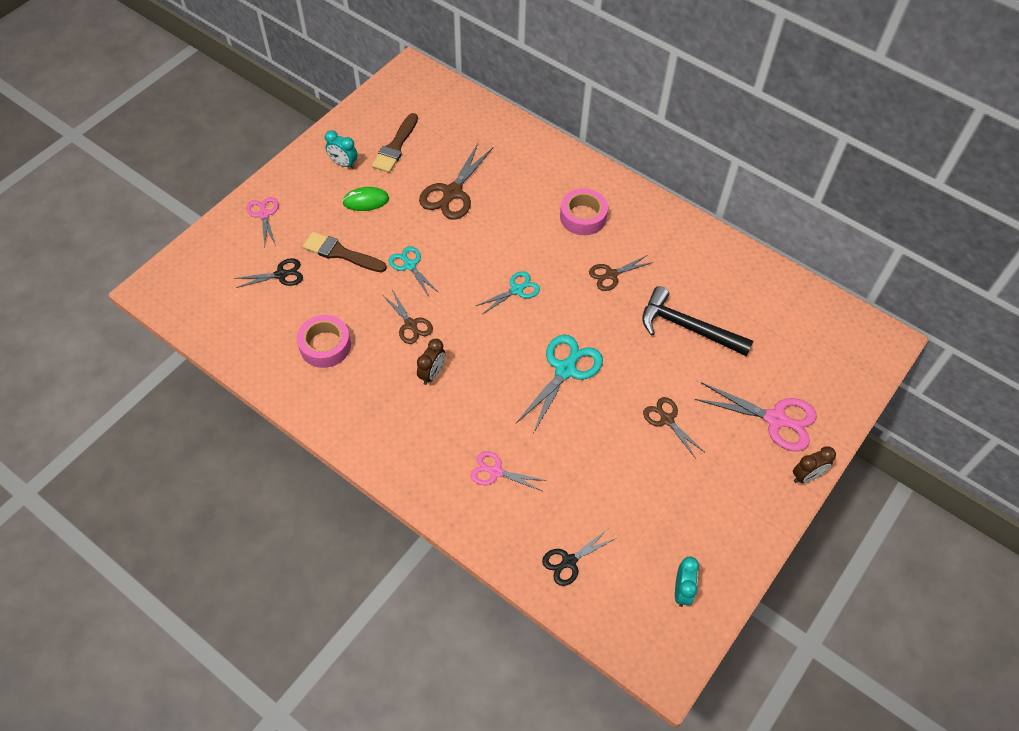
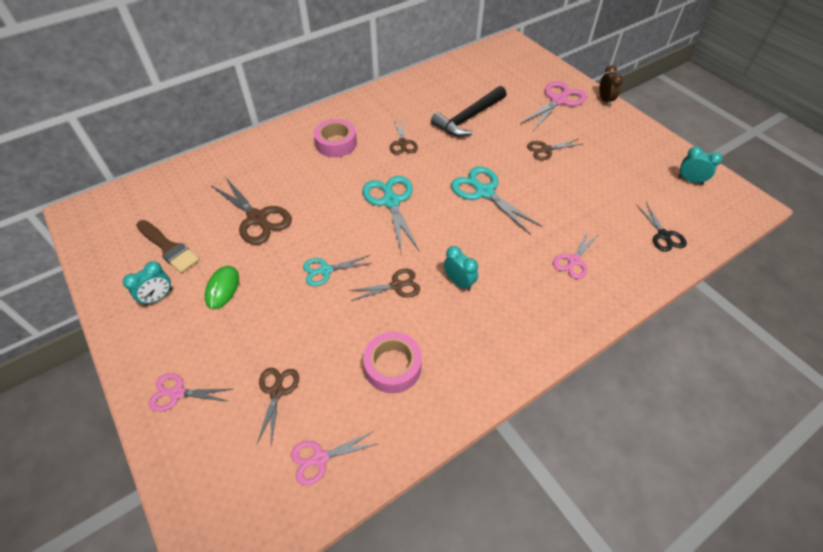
camera: 70 degrees left, 5 degrees down
black scissors [234,258,303,288] -> brown scissors [256,368,299,446]
brown brush [303,232,387,272] -> none
brown clock [417,339,445,385] -> turquoise clock [444,246,478,291]
turquoise scissors [476,271,540,314] -> turquoise scissors [362,176,419,251], size x1.66
none -> pink scissors [291,431,377,485]

